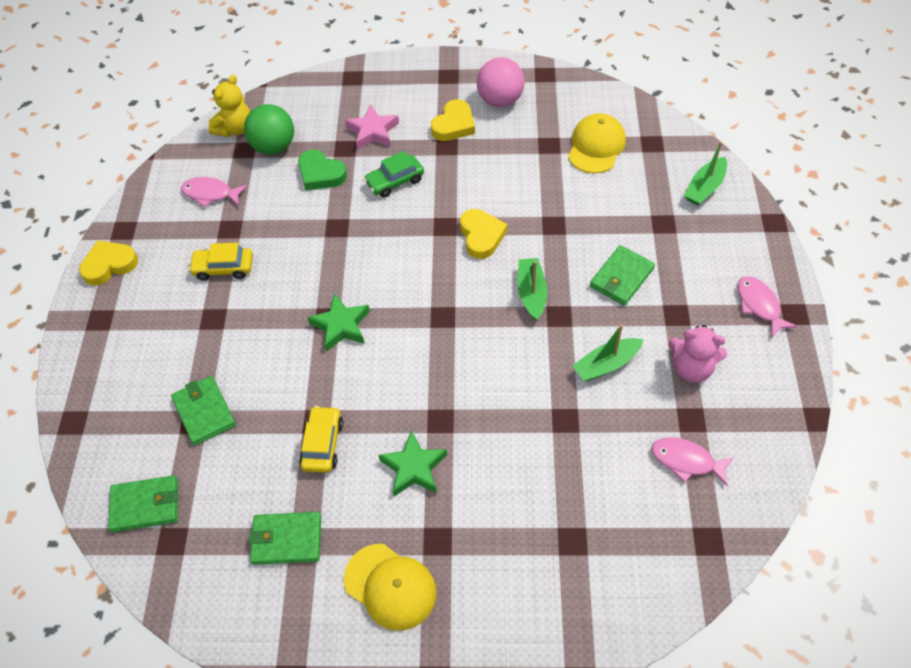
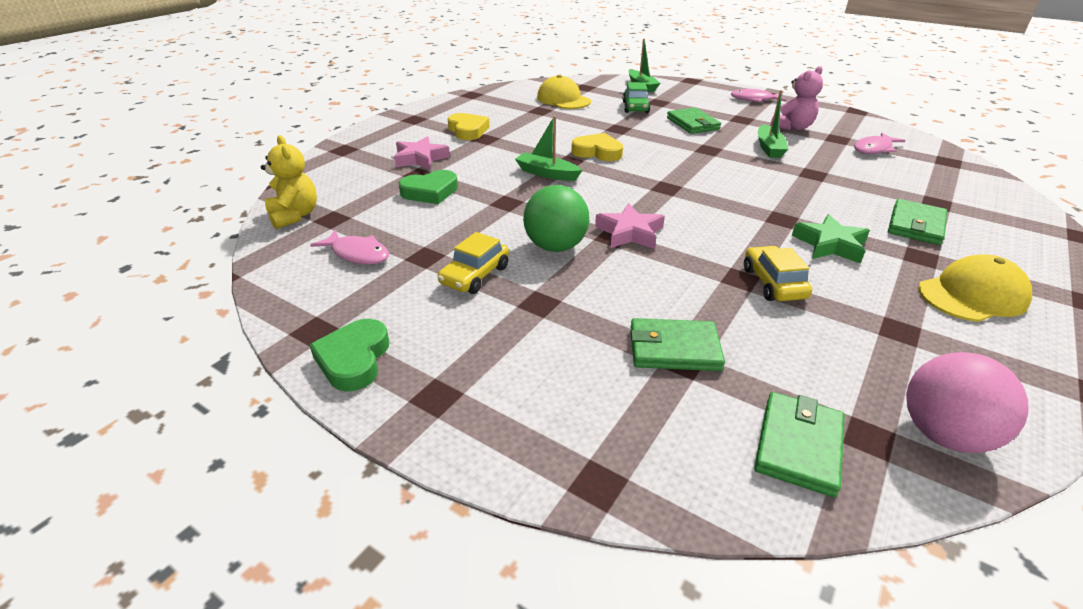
camera: 60 degrees left, 20 degrees down
yellow heart [79,240,138,286] -> green heart [309,319,389,392]
pink fish [181,177,247,207] -> pink fish turned 105 degrees counterclockwise [310,230,389,264]
green ball [244,104,294,155] -> green ball moved to [523,185,589,252]
green wallet [249,512,321,565] -> green wallet moved to [888,199,947,245]
yellow car [299,406,343,473] -> yellow car turned 45 degrees clockwise [744,246,812,301]
green star [307,293,370,352] -> pink star [595,203,665,249]
green car [364,151,424,198] -> green car moved to [622,82,651,113]
pink ball [477,57,525,107] -> pink ball moved to [906,352,1029,453]
green boat [518,258,547,321] -> green boat moved to [515,116,582,181]

